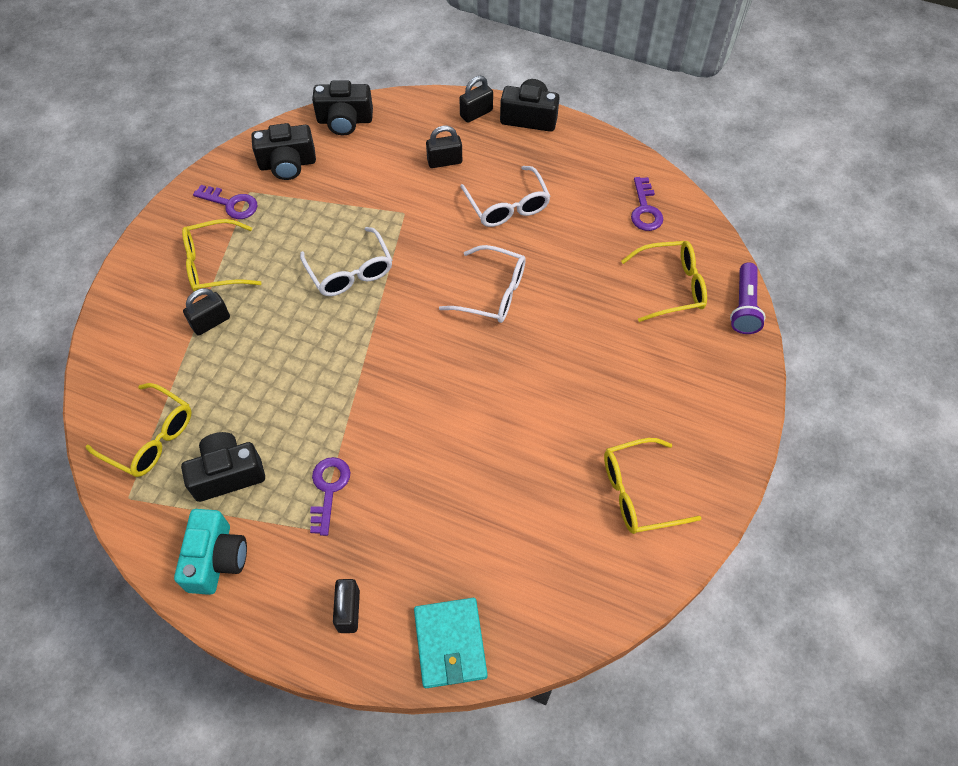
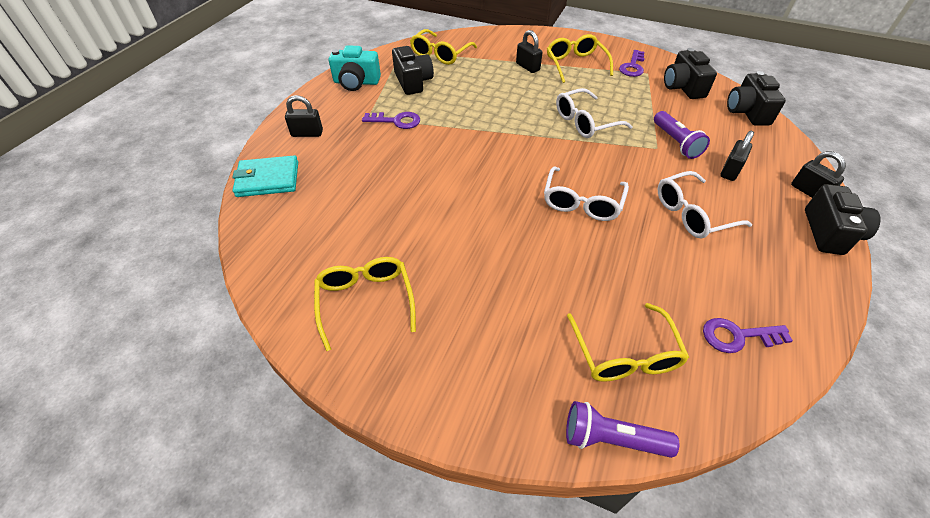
camera: 90 degrees right, 10 degrees down
black padlock [426,126,462,168] -> black padlock turned 45 degrees clockwise [720,131,754,181]
none -> purple flashlight [654,111,710,159]

